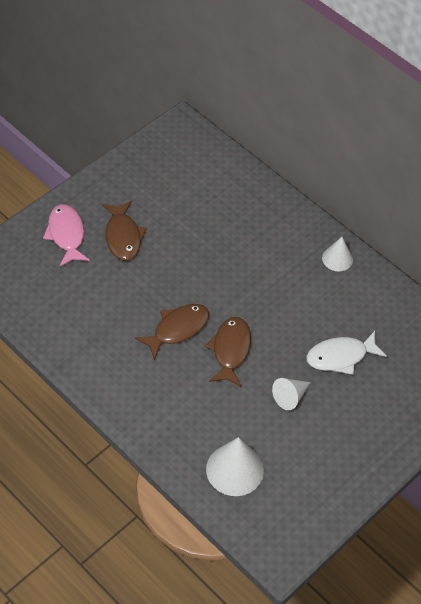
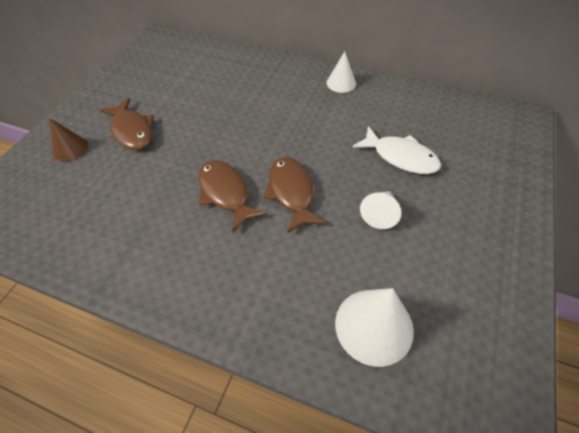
camera: 20 degrees left, 0 degrees up
pink fish [43,204,90,267] -> brown cone [49,118,88,161]
brown fish [135,304,209,360] -> brown fish turned 60 degrees counterclockwise [198,160,267,232]
white fish [306,331,387,375] -> white fish turned 105 degrees counterclockwise [352,126,441,174]

